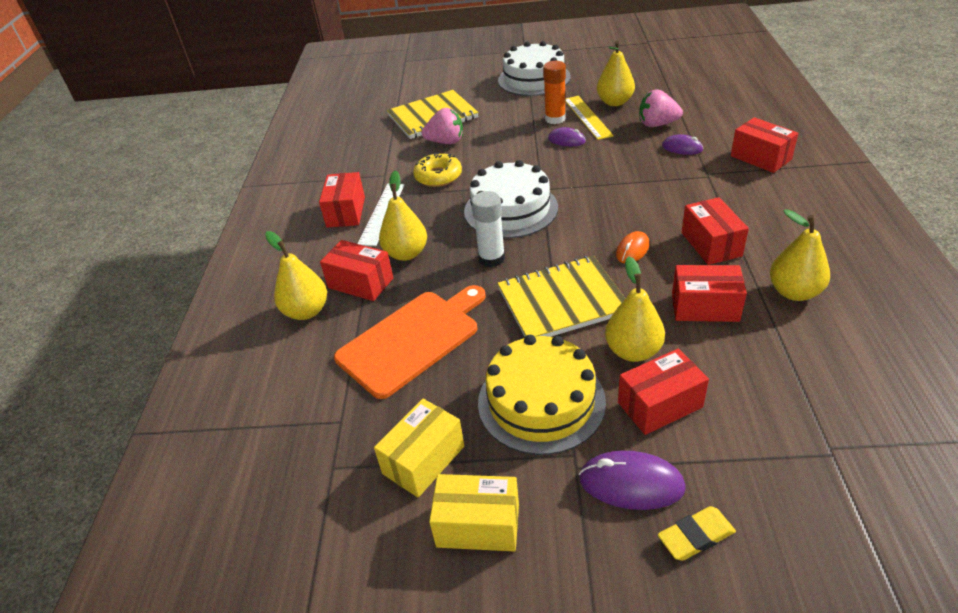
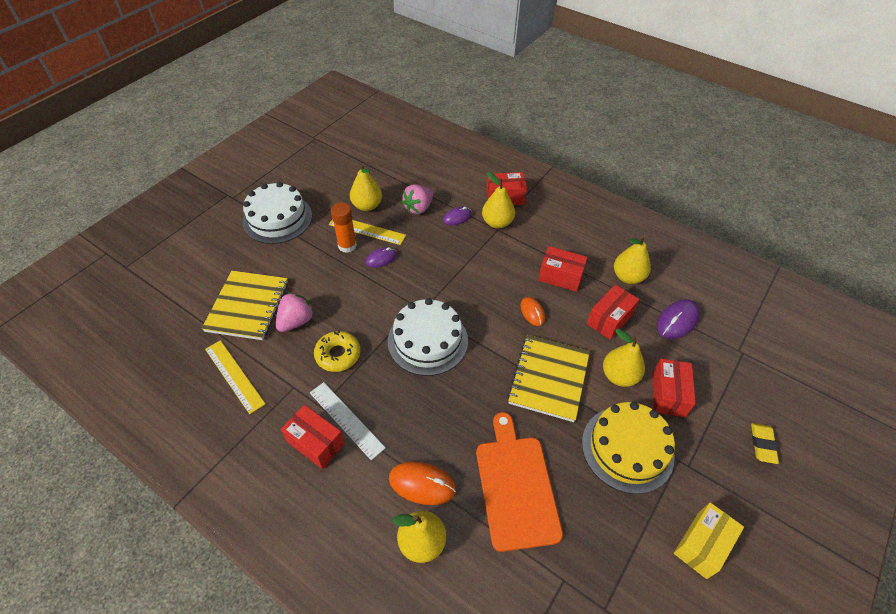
camera: 60 degrees left, 10 degrees up
red box [320,240,393,301] -> orange mouse [389,462,456,505]
yellow box [374,399,464,498] -> none
yellow pear [379,171,427,261] -> yellow pear moved to [482,172,515,229]
white glue stick [472,191,505,267] -> none
purple mouse [579,450,686,510] -> purple mouse moved to [657,299,700,339]
none -> yellow ruler [205,340,265,414]

